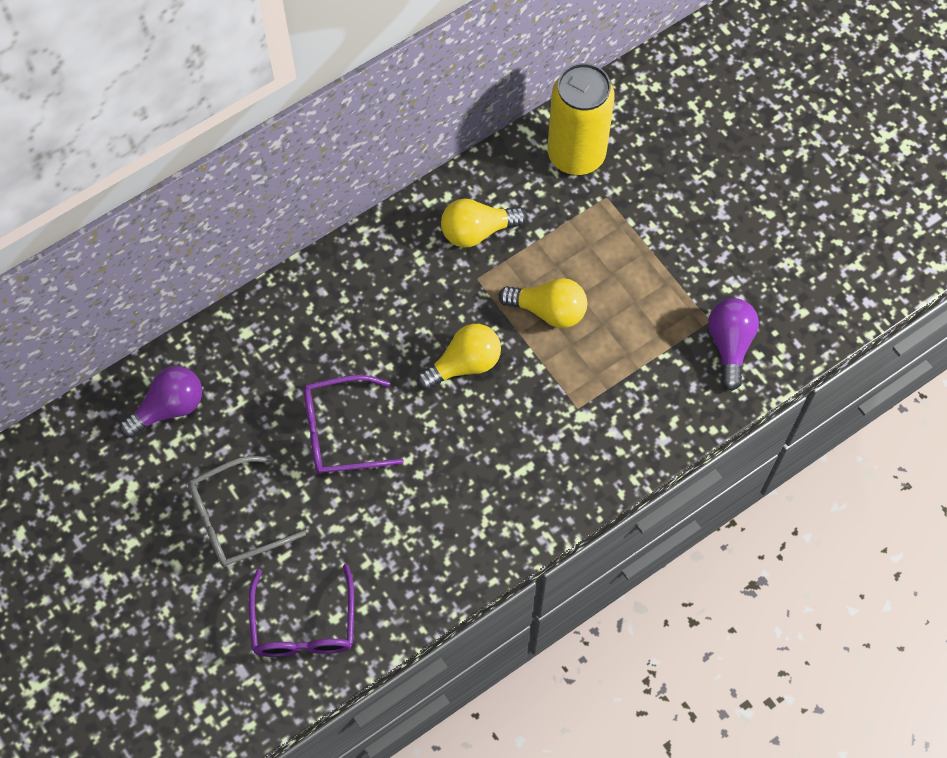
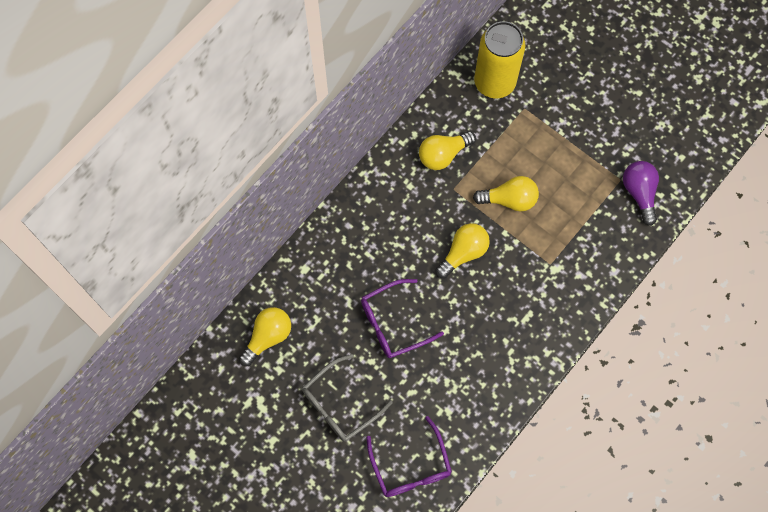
camera: 15 degrees left, 5 degrees up
purple light bulb [120,366,202,438] -> yellow light bulb [239,307,291,366]

